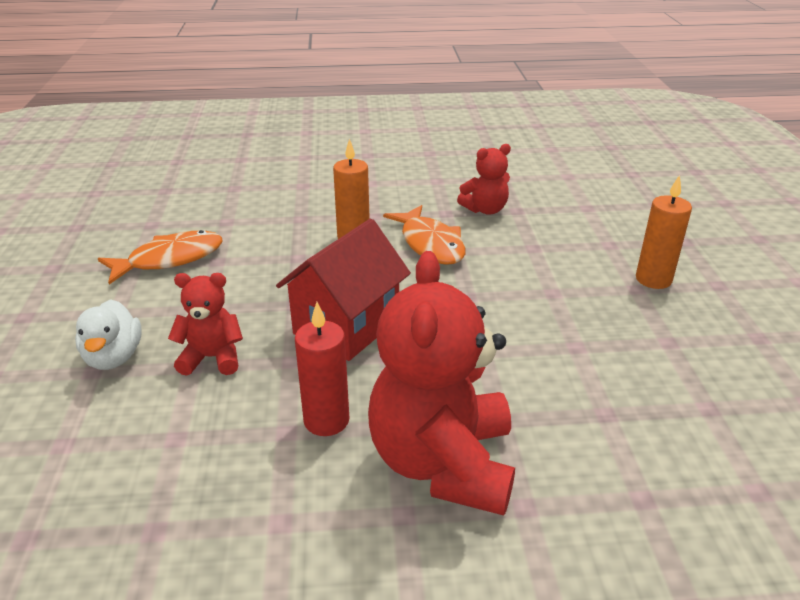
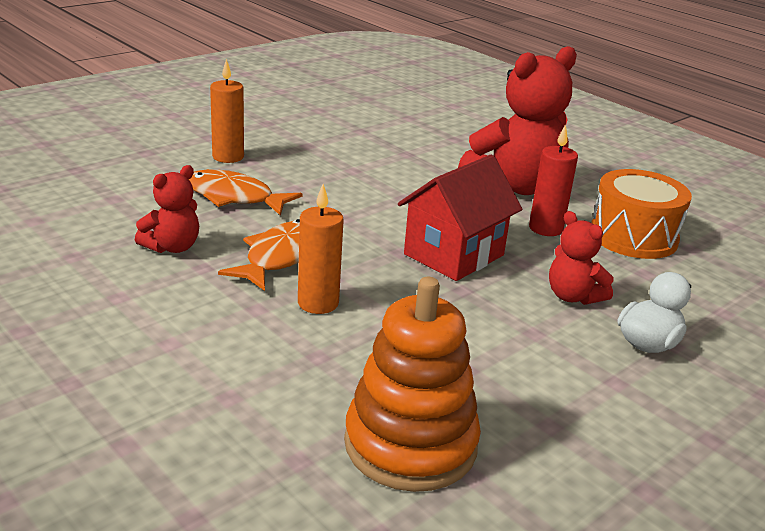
camera: 130 degrees left, 5 degrees down
orange fish [98,230,222,284] -> orange fish moved to [189,169,303,216]
red house [276,219,411,361] -> red house turned 45 degrees counterclockwise [398,154,523,281]
red teddy bear [457,144,511,215] -> red teddy bear turned 105 degrees clockwise [135,165,199,253]
none -> orange stacking toy [344,277,481,492]
none -> orange drum [591,169,692,259]

